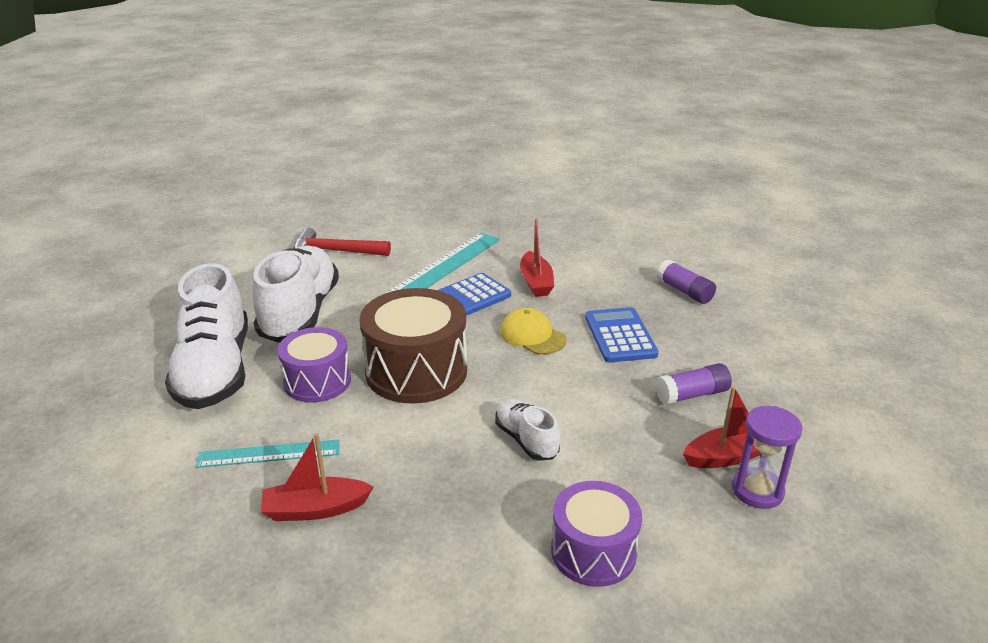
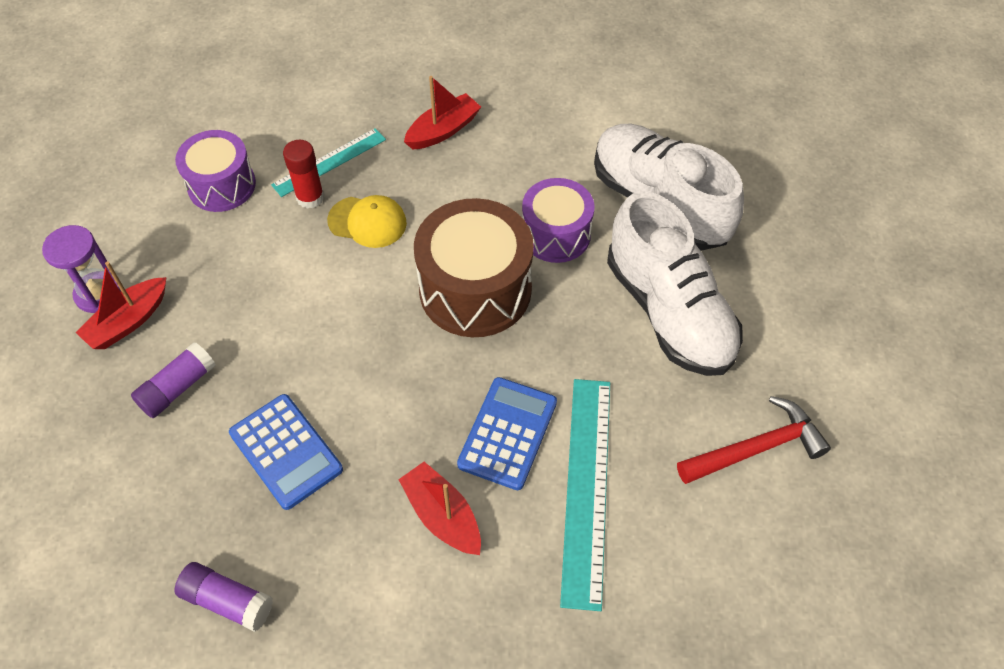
camera: 150 degrees right, 25 degrees up
turquoise ruler [196,439,340,468] -> turquoise ruler moved to [271,128,386,197]
white shoe [495,399,560,461] -> none
yellow cap [500,308,566,355] -> yellow cap moved to [327,195,407,248]
none -> red glue stick [283,140,324,209]

